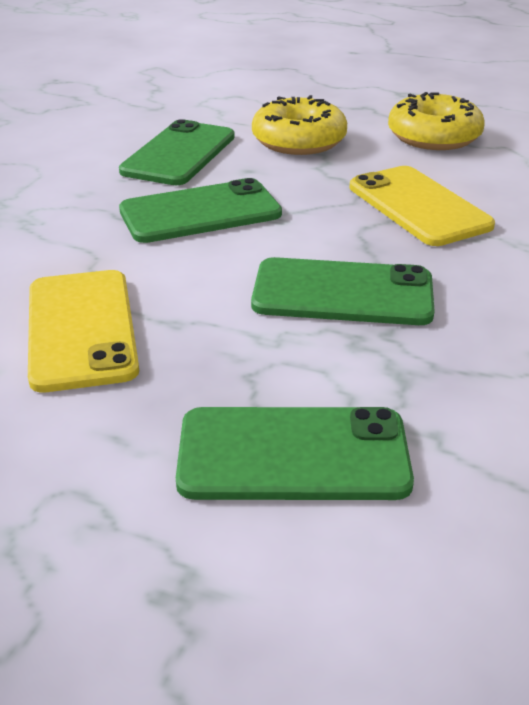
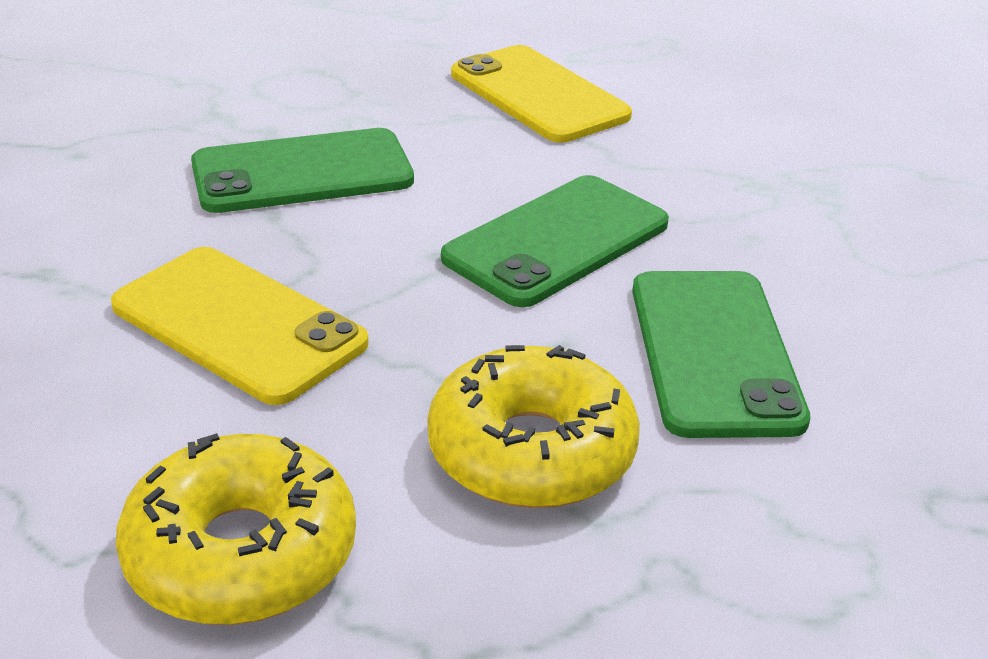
camera: 155 degrees right, 0 degrees up
green phone [176,407,414,500] -> none

